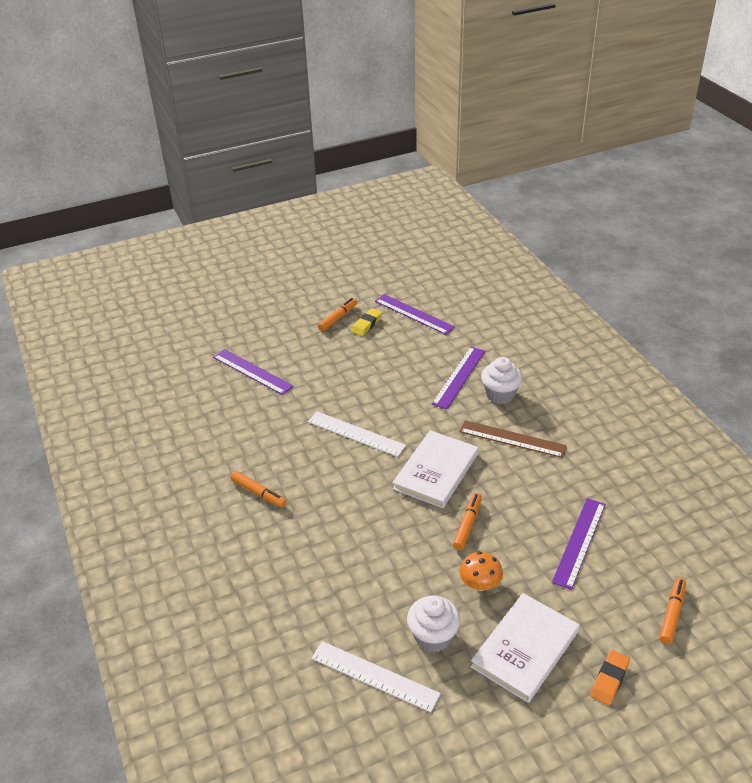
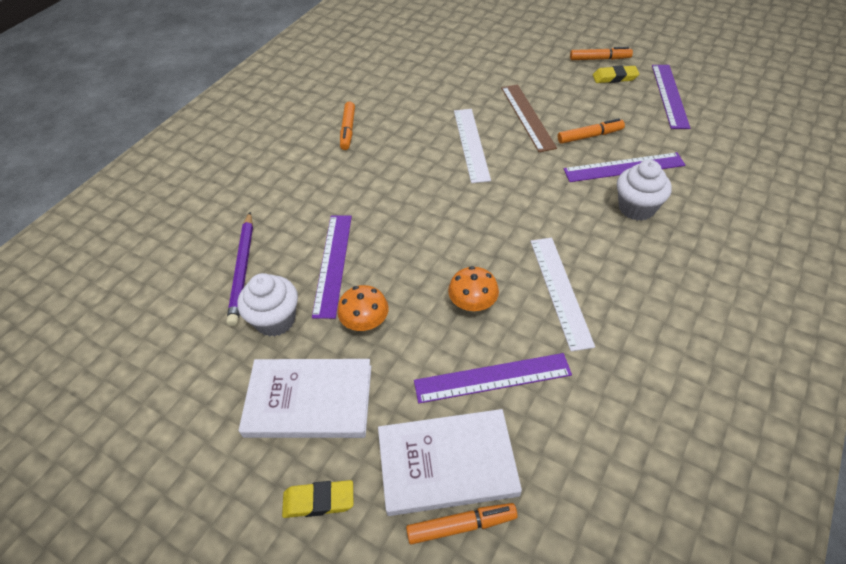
camera: 55 degrees right, 10 degrees up
purple ruler [213,349,293,395] -> purple ruler moved to [312,216,352,319]
white ruler [311,641,441,712] -> white ruler moved to [530,238,595,351]
white book [393,430,479,508] -> white book moved to [378,409,522,516]
orange marker [453,493,482,550] -> orange marker moved to [558,118,625,144]
brown ruler [459,420,567,458] -> brown ruler moved to [501,84,557,152]
orange eraser [590,650,630,705] -> yellow eraser [282,480,353,518]
none -> purple pencil [227,212,253,326]
none -> orange mushroom [448,266,499,312]

